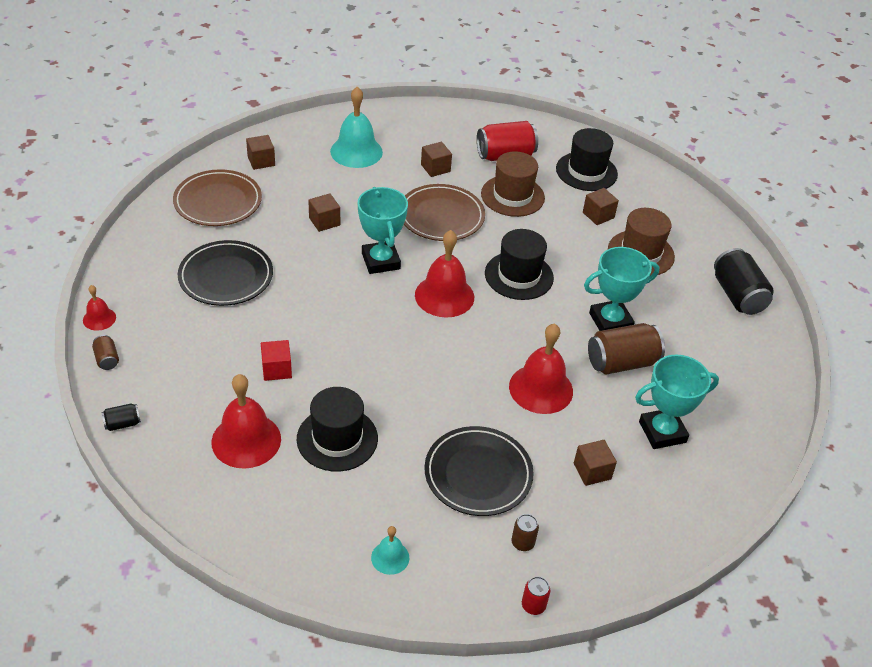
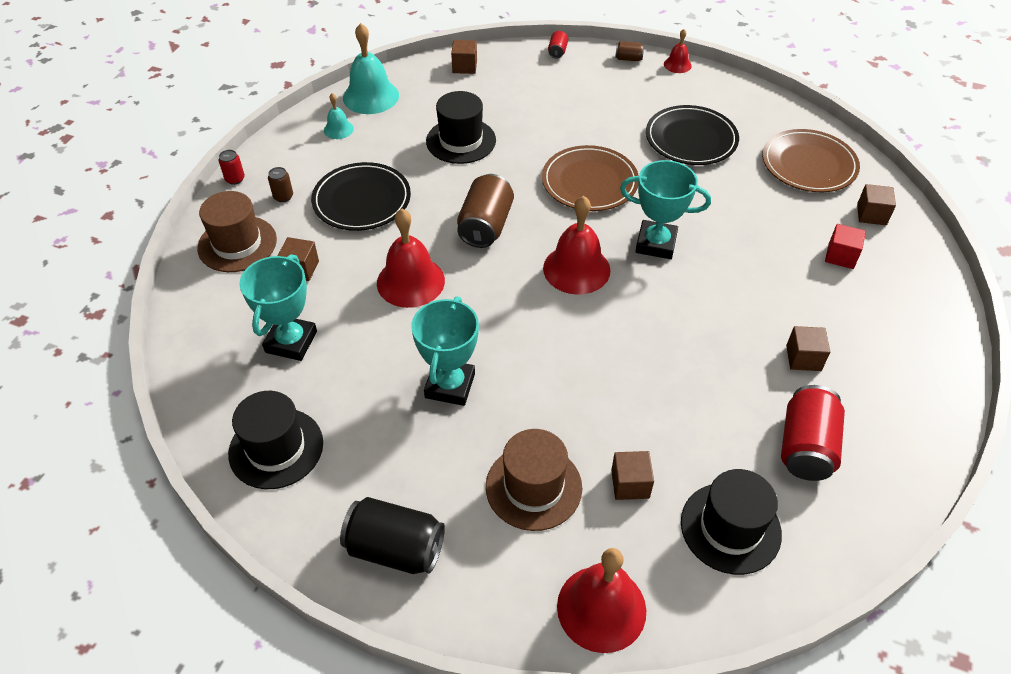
camera: 125 degrees right, 5 degrees up
black can [102,403,141,431] -> red can [548,31,568,59]
red bell [212,374,281,469] -> red bell moved to [557,548,646,653]
red cube [261,340,292,381] -> red cube moved to [825,224,866,269]
brown cube [308,193,340,232] -> brown cube moved to [451,40,477,74]
turquoise bell [330,87,383,168] -> turquoise bell moved to [343,23,399,114]
brown plate [404,184,485,241] -> brown plate moved to [542,145,639,211]
brown hat [481,151,545,217] -> brown hat moved to [197,191,277,272]
black hat [485,229,554,300] -> black hat moved to [228,391,323,489]
brown can [588,323,665,375] -> brown can moved to [457,174,514,248]

